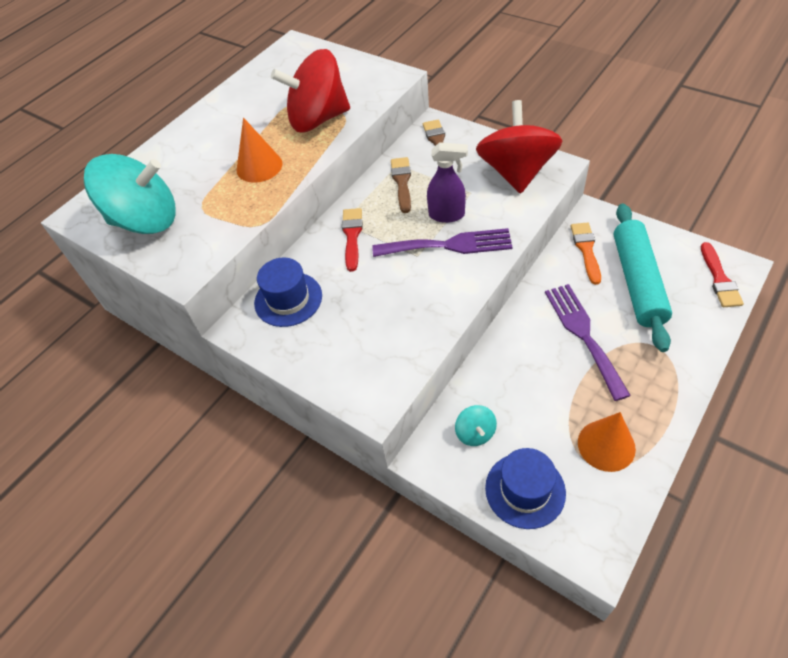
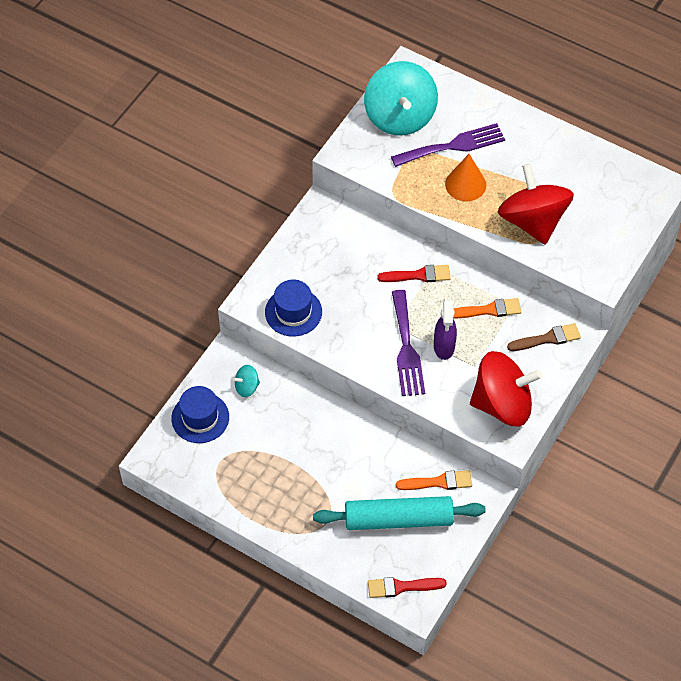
camera: 80 degrees right, 5 degrees up
blue hat [254,258,322,327] -> blue hat moved to [265,280,322,336]
brown brush [391,157,411,213] -> orange brush [453,298,521,319]
purple fork [545,284,631,401] -> purple fork moved to [391,123,505,167]
orange cone [578,412,636,472] -> none

